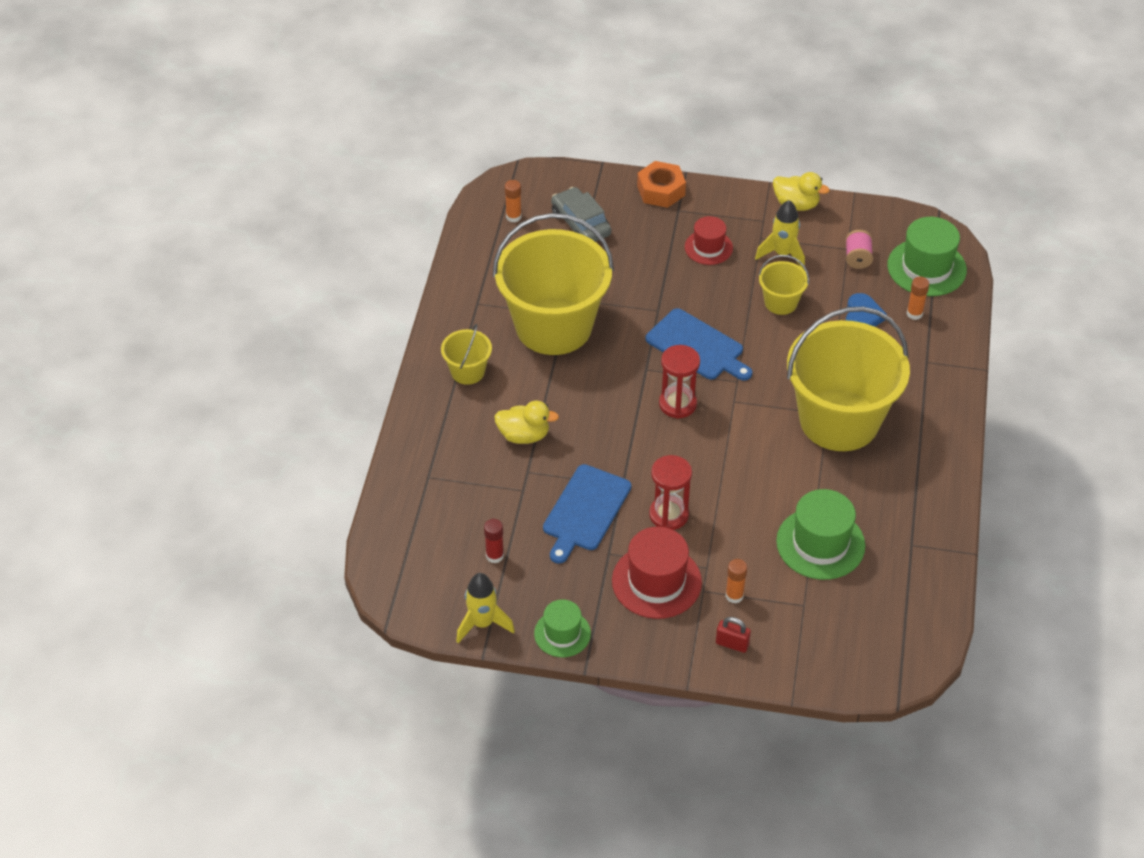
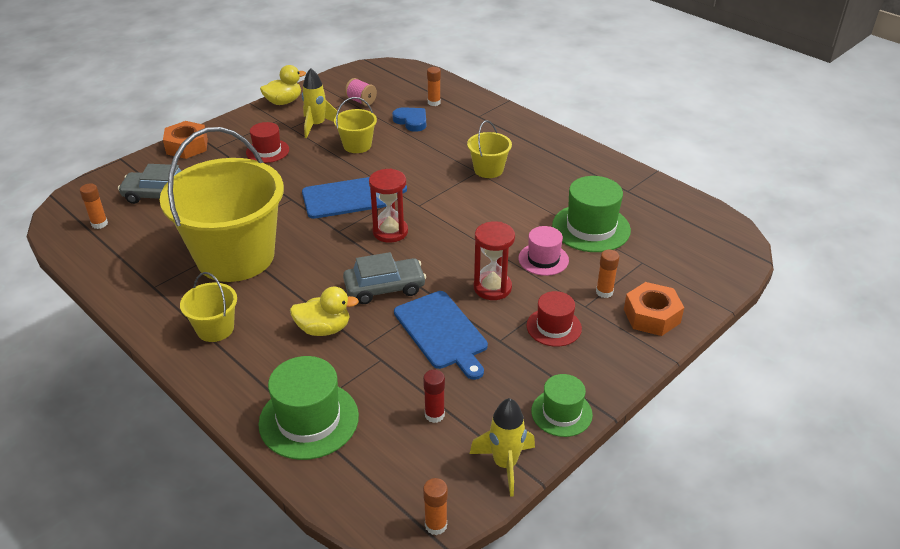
camera: 55 degrees left, 10 degrees down
yellow duck [494,401,559,444] -> yellow duck turned 45 degrees clockwise [290,287,359,336]
red hat [612,527,702,619] -> red hat [526,291,582,347], size x0.62
red padlock [716,617,751,653] -> orange nut [624,282,684,336]
yellow bucket [787,307,910,451] -> yellow bucket [467,120,512,178], size x0.43
green hat [887,217,967,296] -> green hat moved to [258,356,359,460]
none -> grey car [343,252,426,304]
none -> orange glue stick [423,478,448,535]
none -> pink hat [518,226,569,276]

